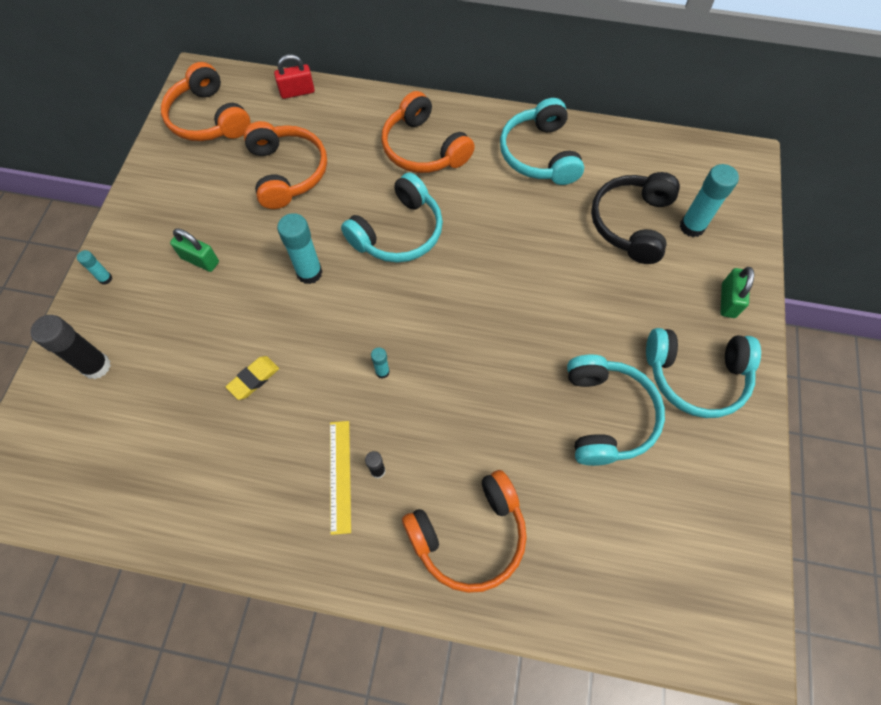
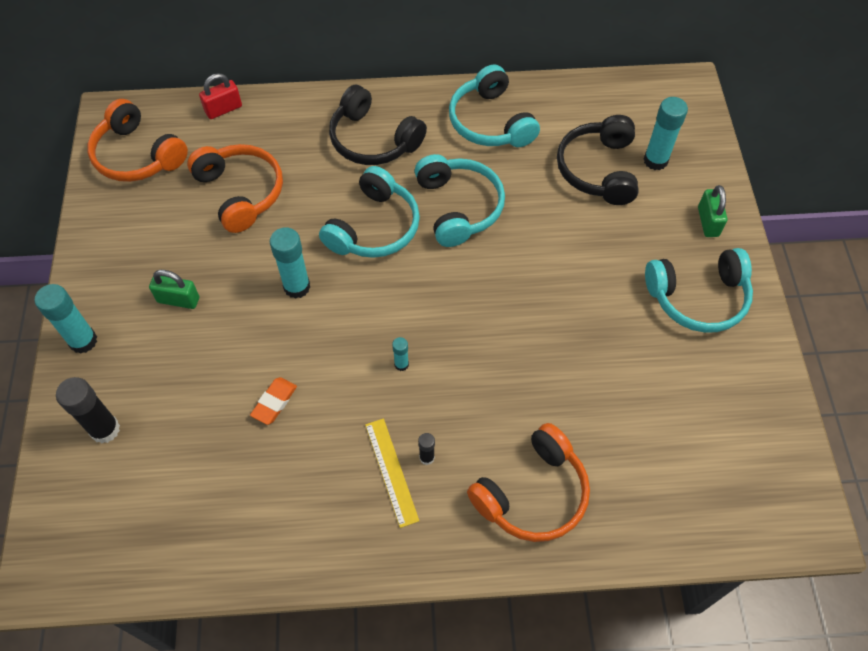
camera: 15 degrees left, 5 degrees down
turquoise glue stick [77,250,112,284] -> turquoise glue stick [35,284,97,354], size x1.95
yellow eraser [226,356,279,400] -> orange eraser [250,377,297,425]
orange headphones [381,91,475,173] -> black headphones [329,85,427,165]
turquoise headphones [567,354,665,466] -> turquoise headphones moved to [414,154,505,247]

